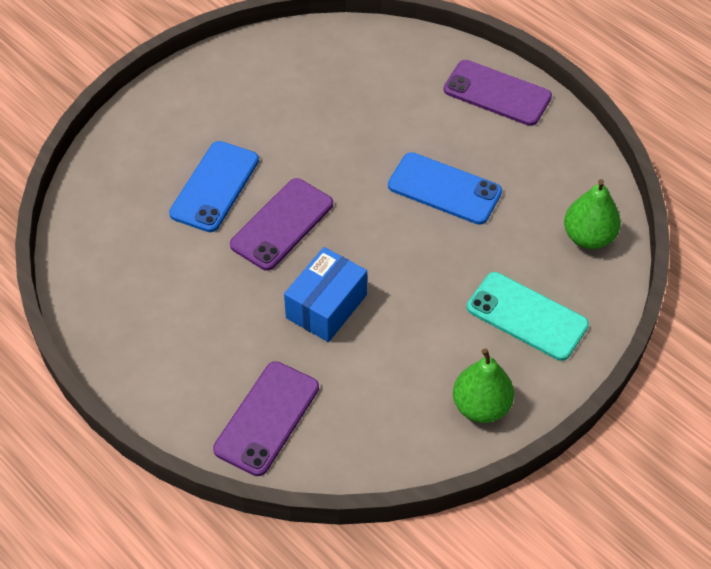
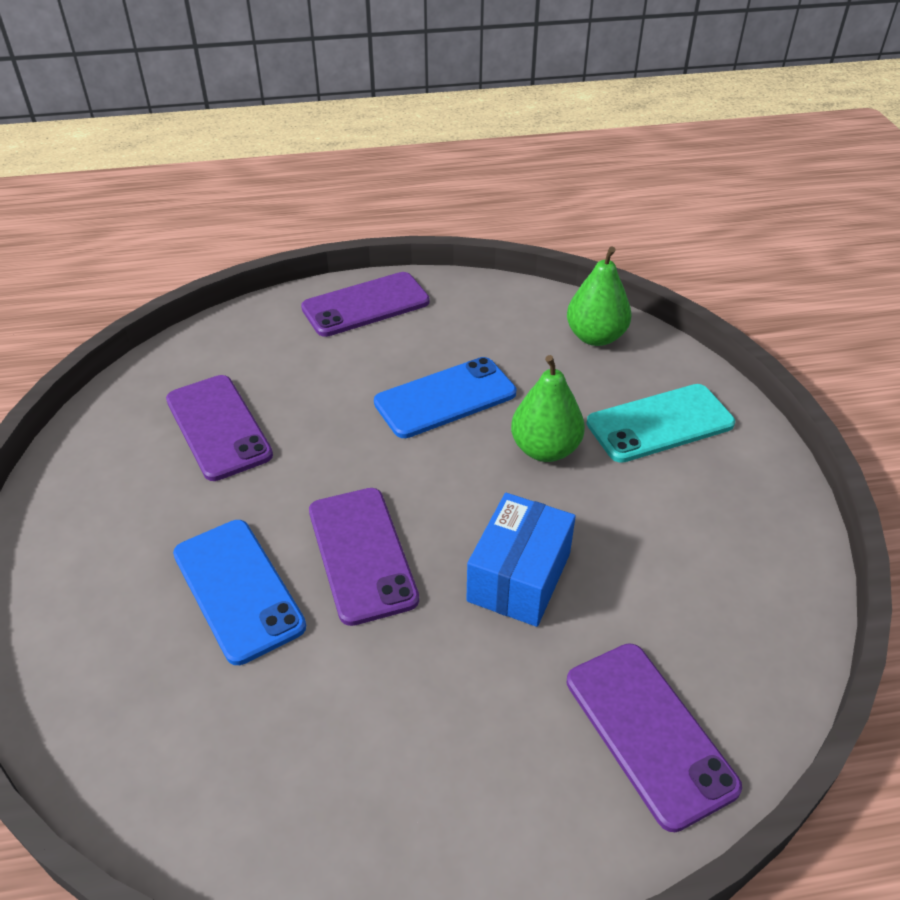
camera: 55 degrees left, 10 degrees down
blue box [284,247,367,342] -> blue box turned 45 degrees clockwise [466,493,576,627]
green pear [453,348,514,423] -> green pear moved to [511,355,585,462]
none -> purple phone [166,375,273,481]

